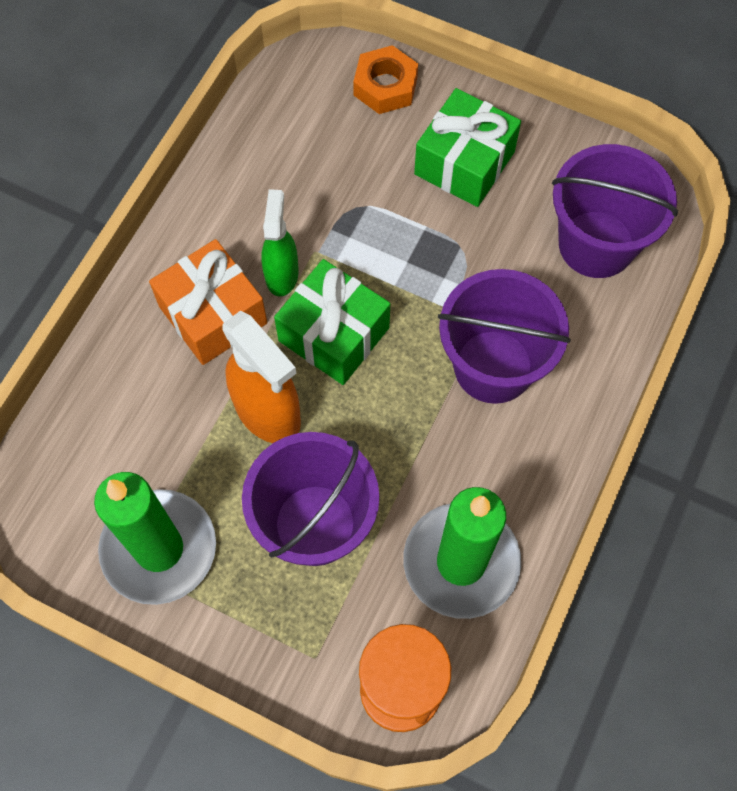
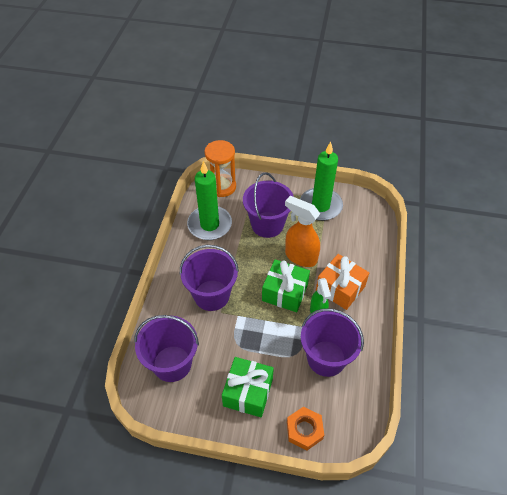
camera: 165 degrees right, 15 degrees down
none -> purple bucket [301,308,364,377]

